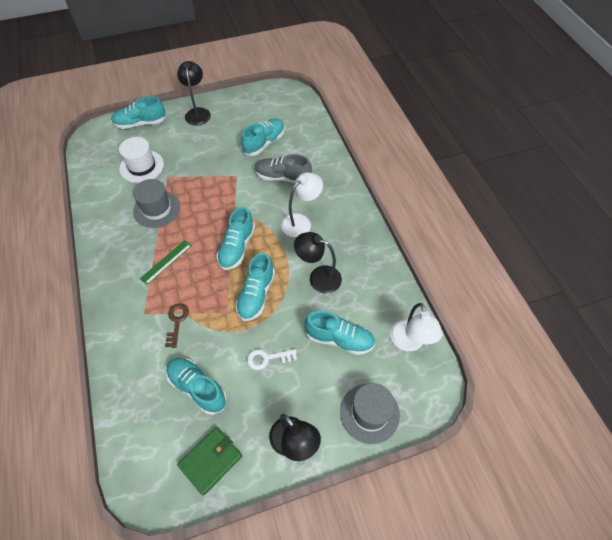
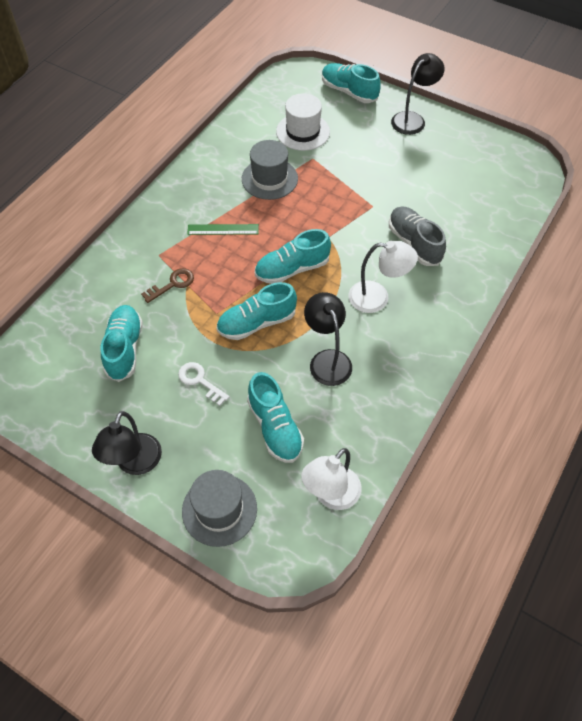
camera: 50 degrees right, 0 degrees up
green wallet [177,427,242,496] -> none
turquoise shoe [241,118,285,156] -> none

